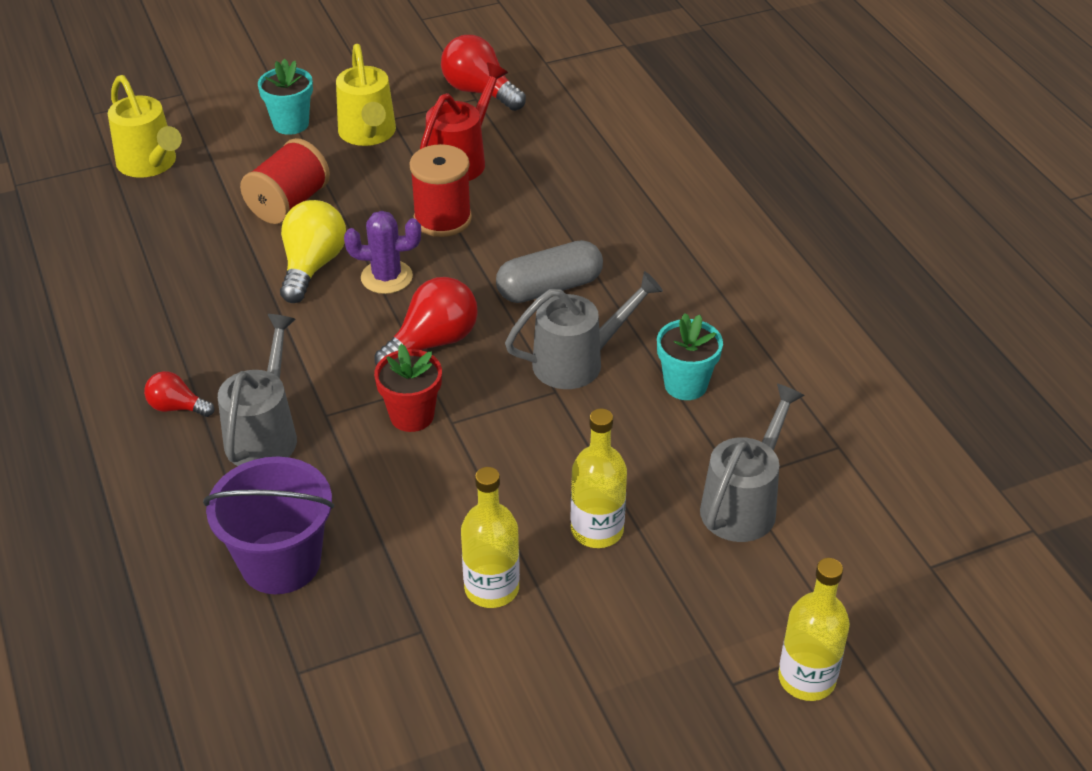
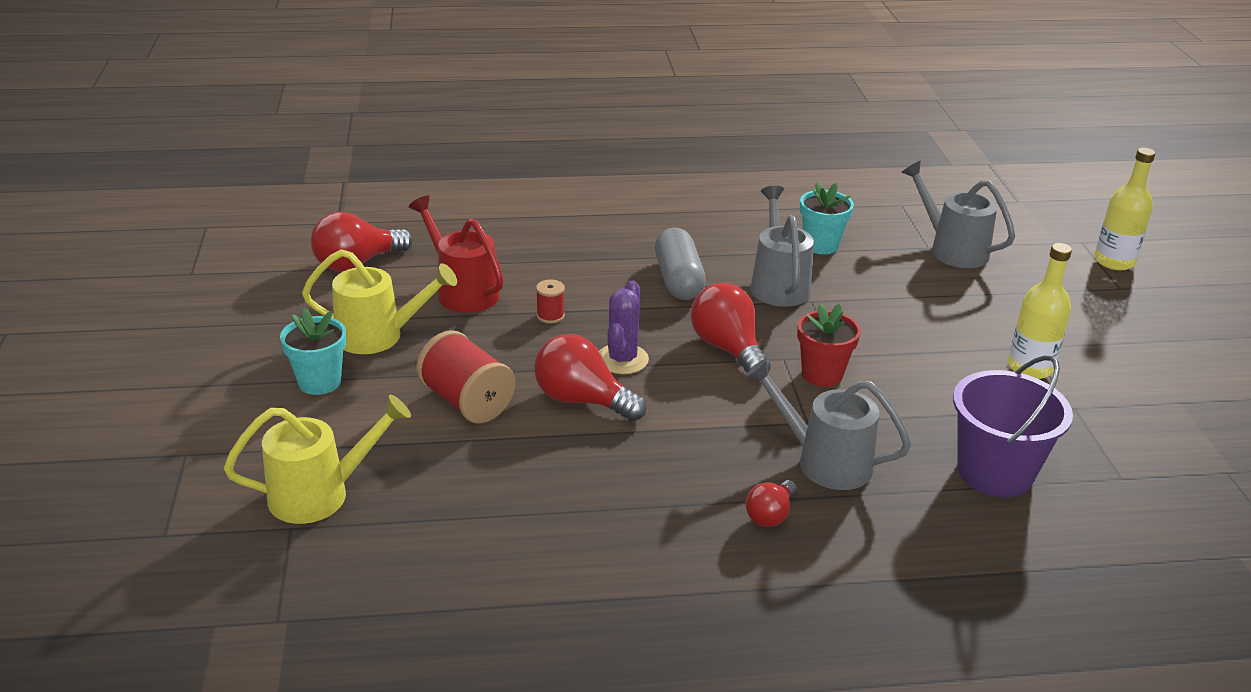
camera: 75 degrees left, 10 degrees down
yellow light bulb [280,200,346,303] -> red light bulb [534,334,646,421]
red spool [409,144,472,237] -> red spool [536,279,565,323], size x0.48
yellow bottle [571,409,627,548] -> none

